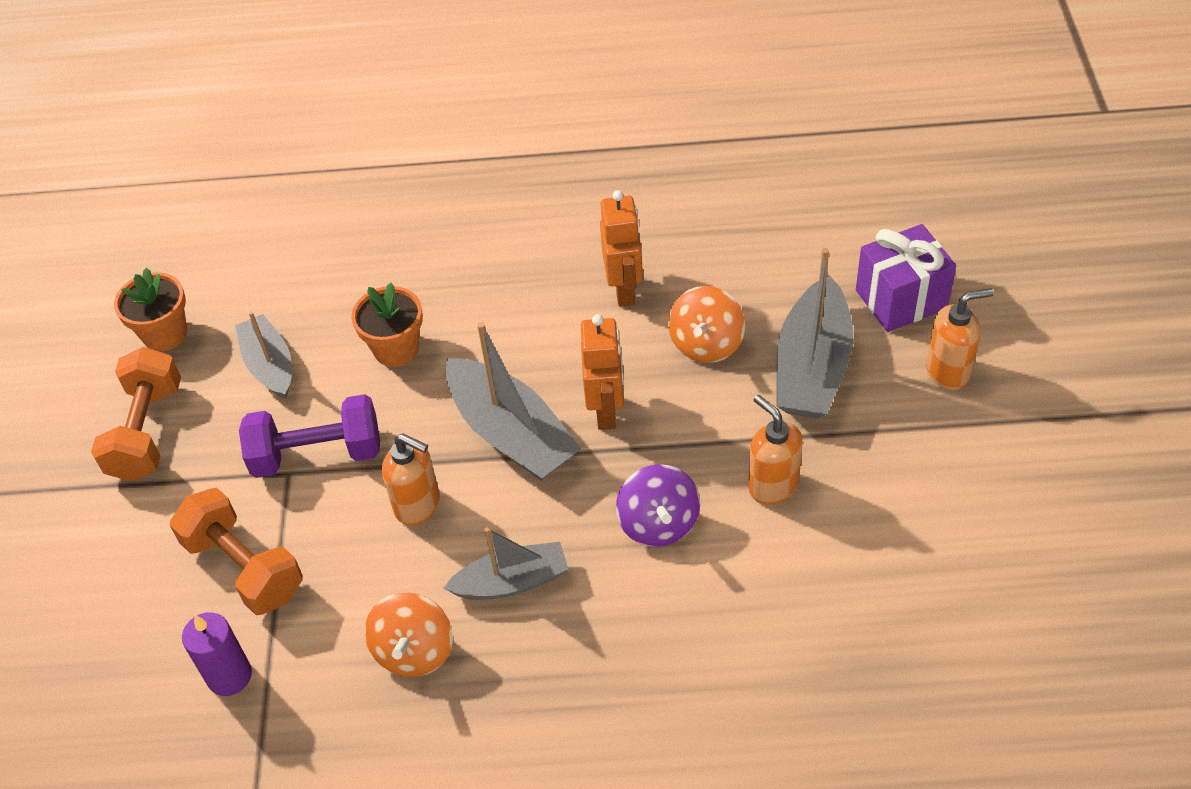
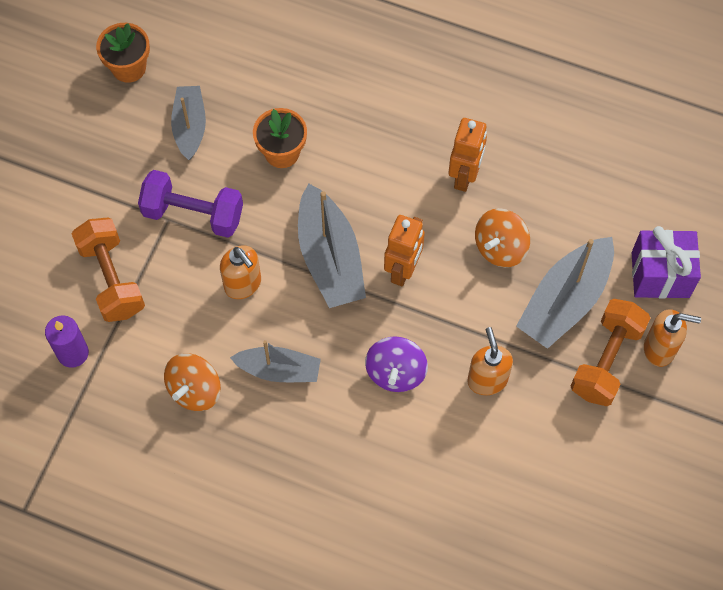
camera: 20 degrees right, 15 degrees up
orange dumbbell [91,347,181,482] -> orange dumbbell moved to [571,299,650,406]

